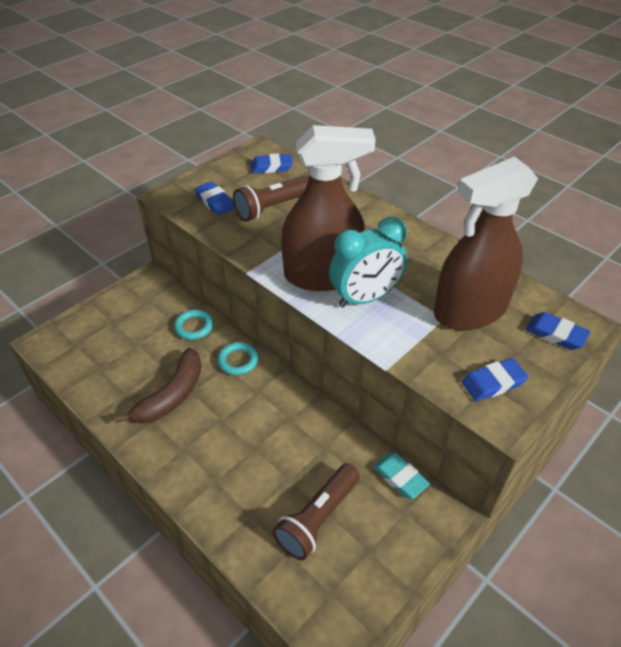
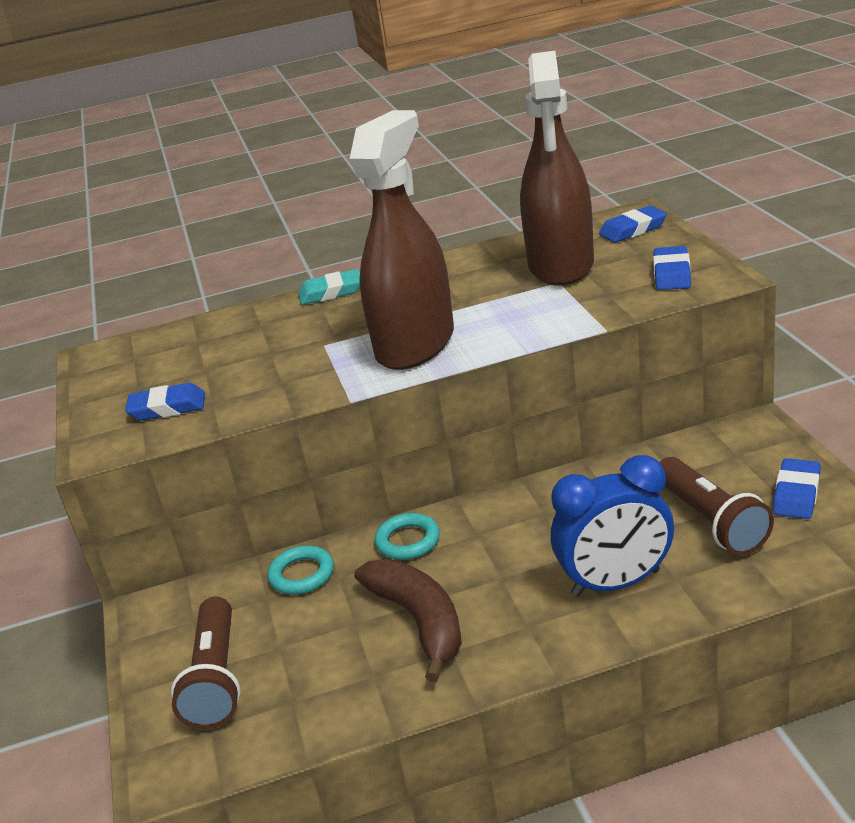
camera: 55 degrees left, 15 degrees down
brown flashlight [233,176,309,222] -> brown flashlight moved to [171,596,241,729]
blue eraser [251,153,293,173] -> blue eraser moved to [772,458,821,519]
turquoise clock [329,217,407,308] -> none
turquoise eraser [373,452,430,499] -> turquoise eraser moved to [298,269,360,305]
none -> blue clock [551,455,674,597]

